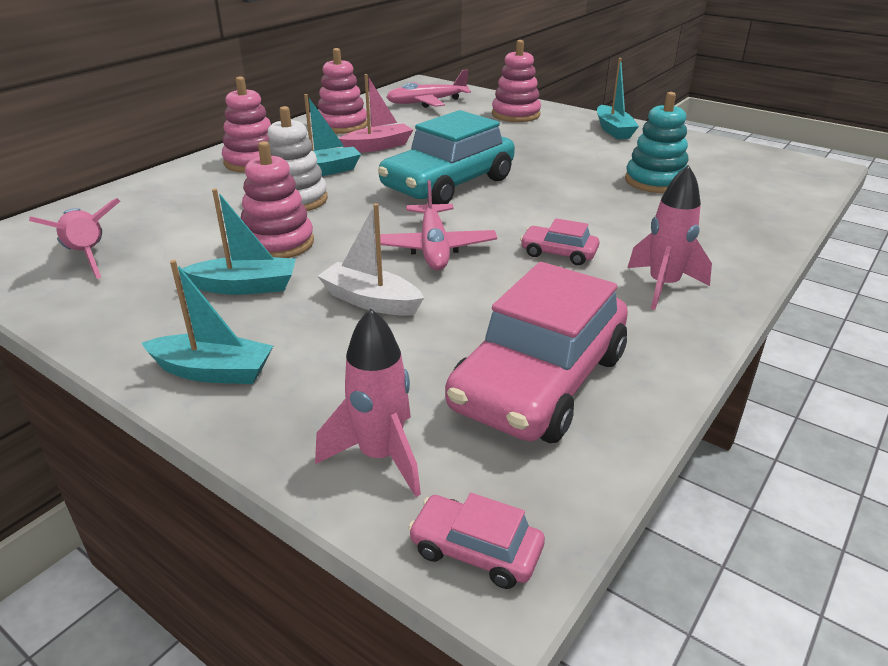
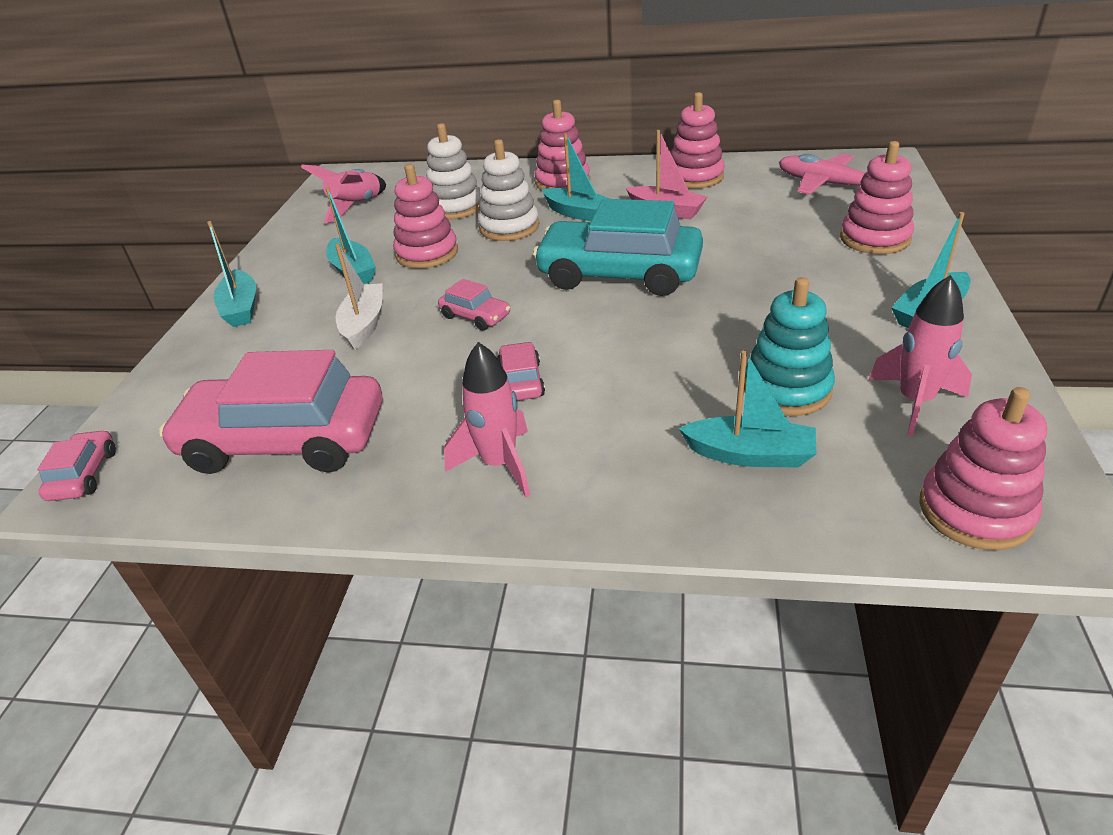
camera: 65 degrees right, 5 degrees up
pink rocket [315,308,421,497] -> pink rocket moved to [868,275,972,436]
pink plane [375,180,497,270] -> pink car [438,279,510,330]
none -> white stacking toy [426,123,482,220]
none -> turquoise boat [679,350,816,468]
none -> pink stacking toy [919,387,1047,550]

